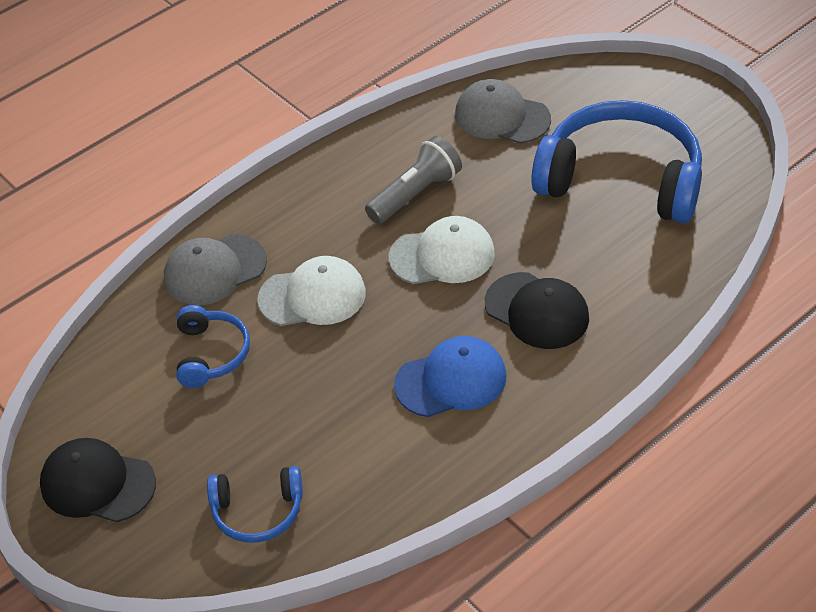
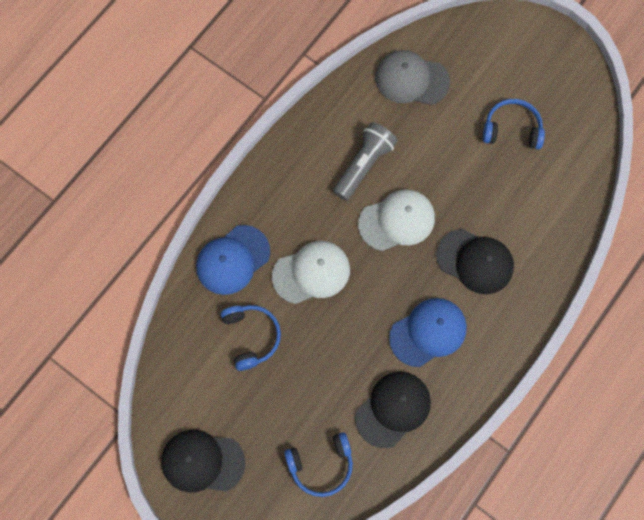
camera: 15 degrees left, 25 degrees up
grey cap [164,234,267,305] -> blue cap [196,225,270,295]
blue headphones [531,100,702,223] -> blue headphones [483,99,545,149], size x0.49
none -> black cap [355,372,431,448]

